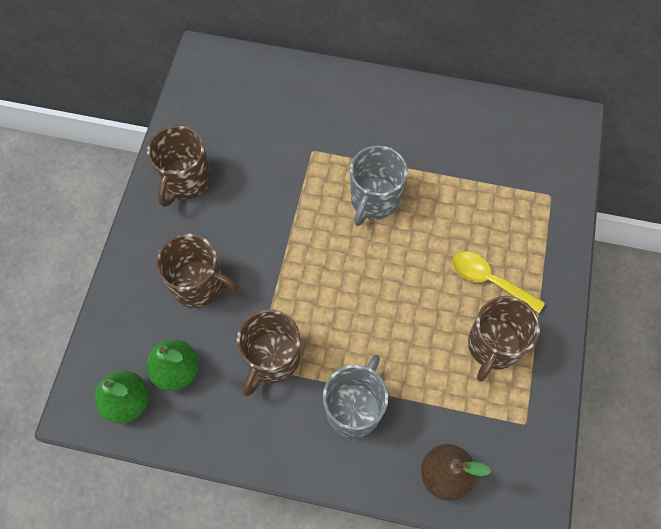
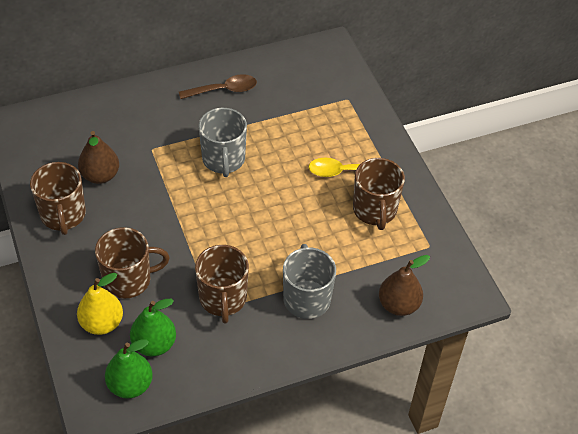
camera: 35 degrees left, 15 degrees down
none -> yellow pear [77,273,123,335]
none -> brown pear [78,131,119,184]
none -> brown spoon [179,74,257,99]

